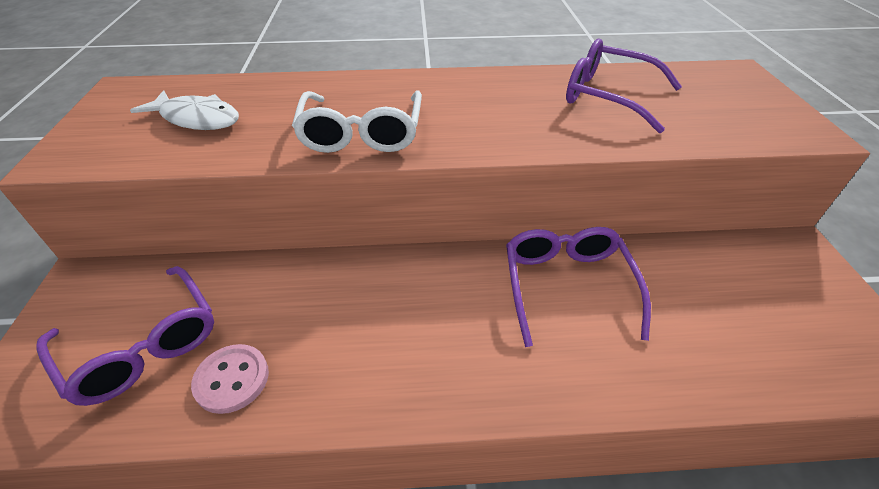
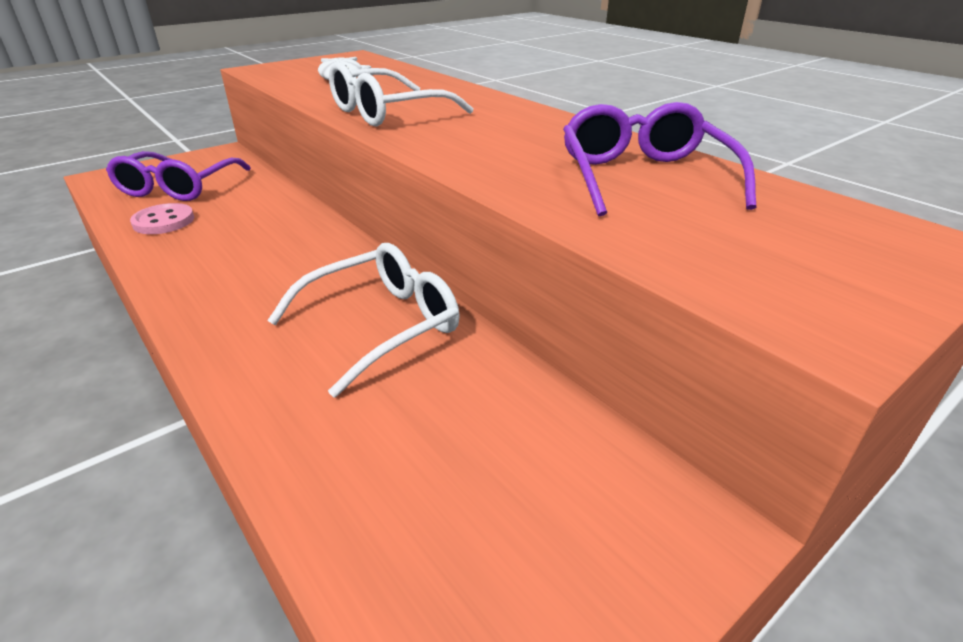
camera: 55 degrees right, 10 degrees down
purple glasses [506,227,651,347] -> white glasses [267,243,460,398]

